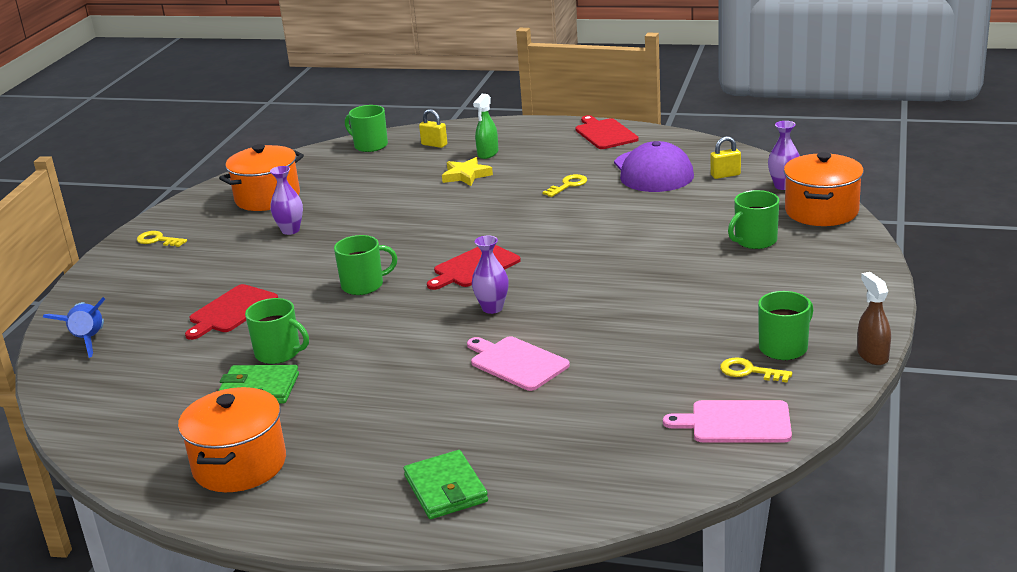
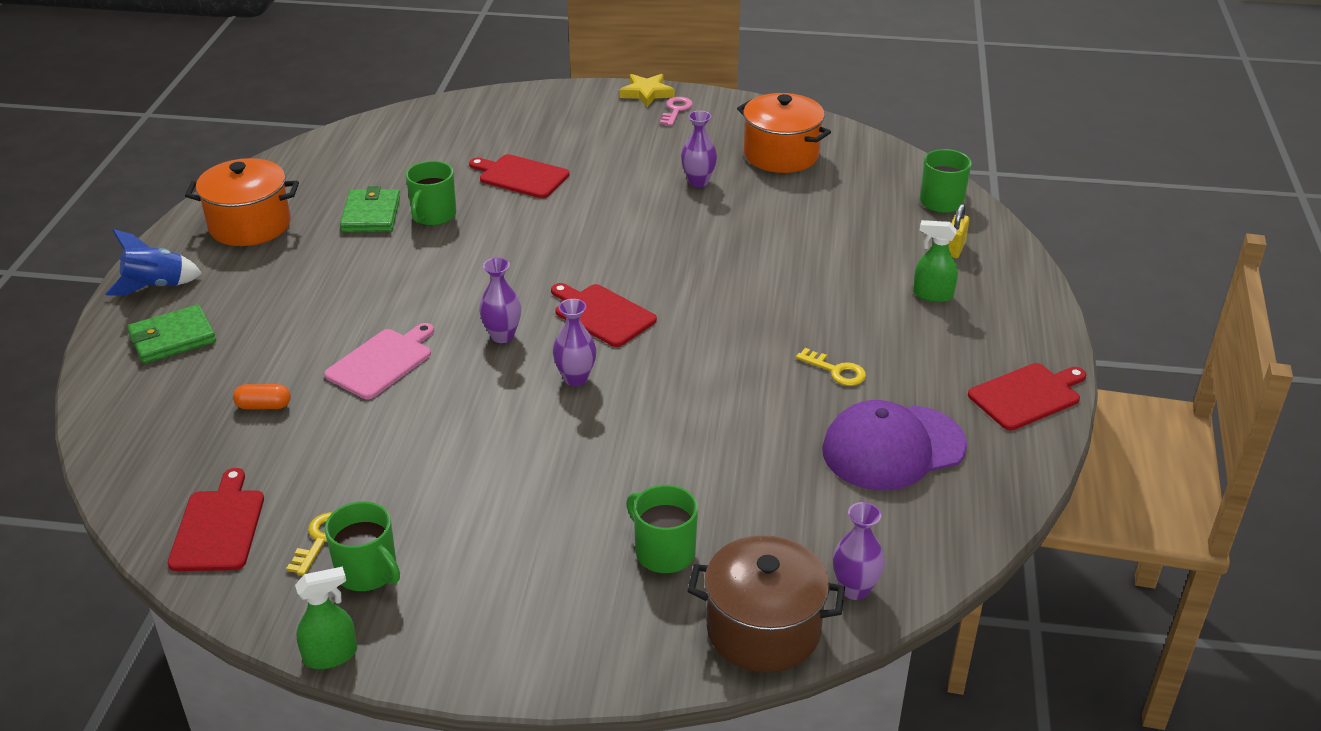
camera: 80 degrees right, 10 degrees up
blue rocket [43,297,106,358] -> blue rocket moved to [105,229,202,296]
yellow key [137,231,187,247] -> pink key [660,97,693,126]
green mug [334,235,397,295] -> none
yellow star [442,157,493,186] -> yellow star moved to [619,74,675,107]
pink cutting board [663,400,792,443] -> red cutting board [168,468,264,571]
yellow padlock [711,136,741,179] -> none
orange pot [784,152,864,226] -> brown pot [688,535,845,673]
brown spray bottle [857,272,891,365] -> green spray bottle [295,566,357,669]
none -> orange capsule [233,384,291,409]
none -> purple vase [553,299,596,386]

